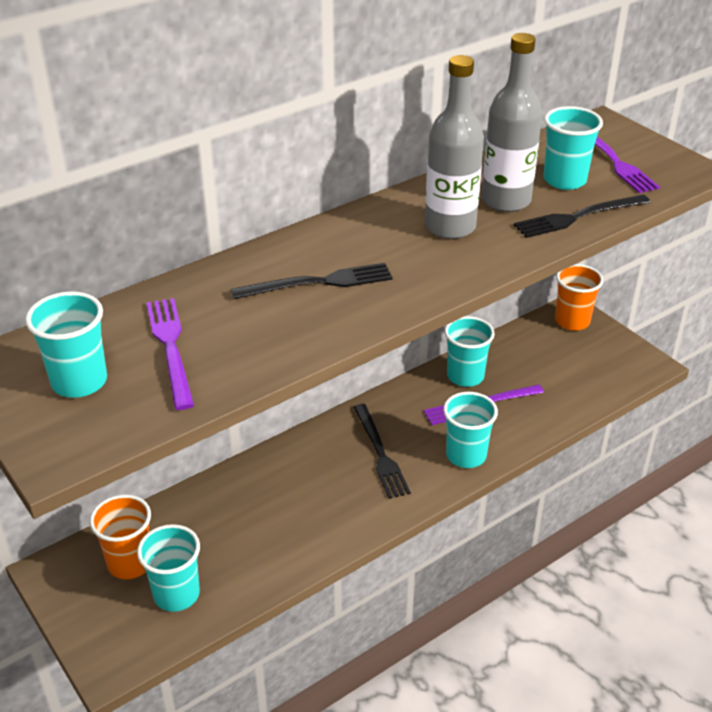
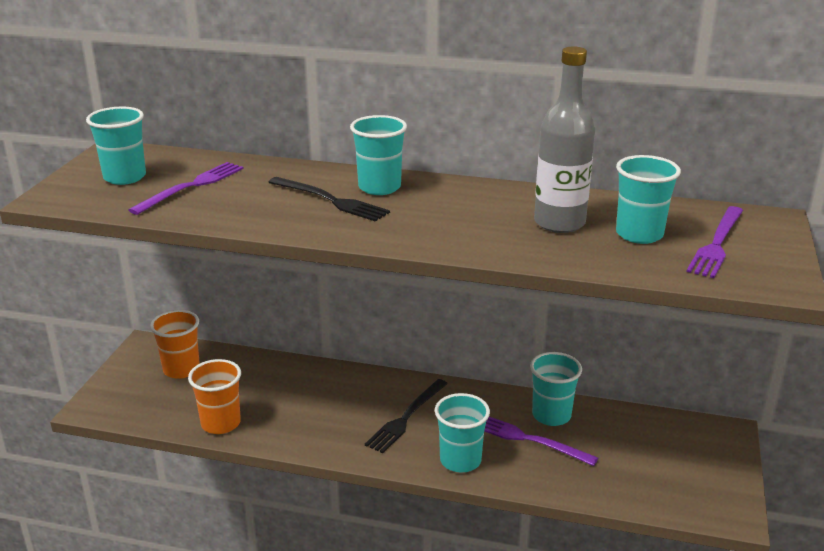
camera: 50 degrees right, 10 degrees down
turquoise cup [137,524,200,612] -> turquoise cup moved to [350,115,407,195]
grey bottle [425,55,484,239] -> none
black fork [514,195,650,238] -> none
orange cup [555,264,603,331] -> orange cup moved to [188,359,241,434]

